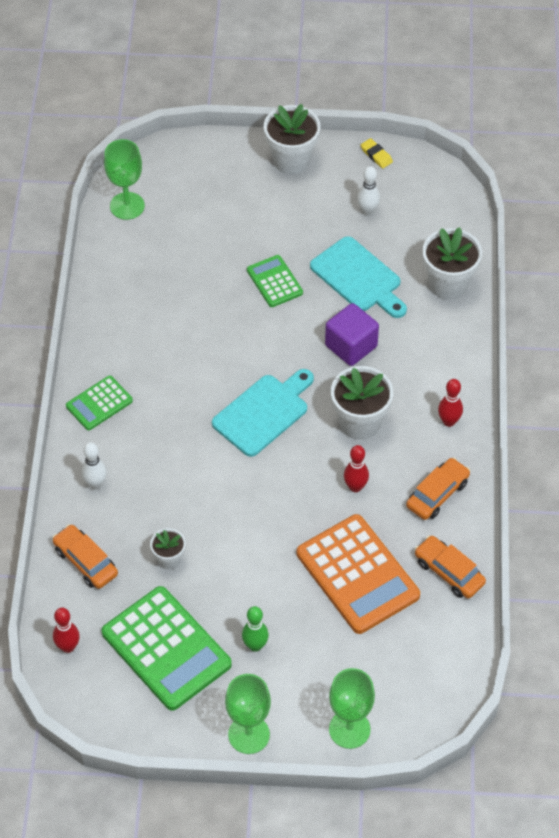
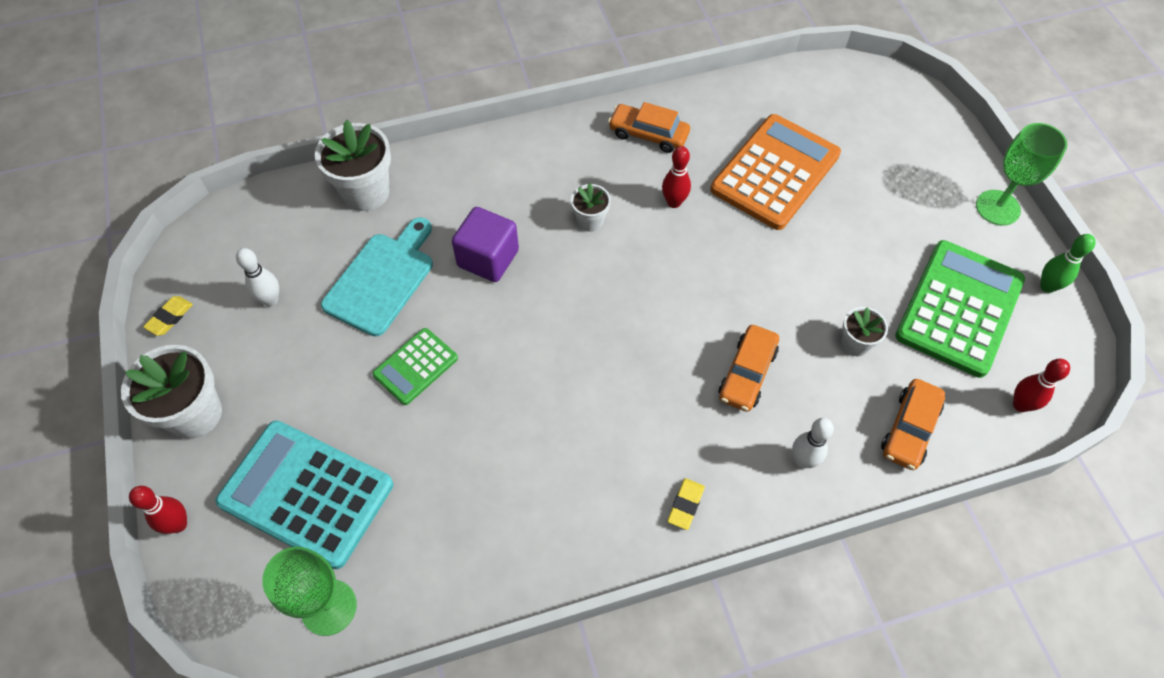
camera: 110 degrees left, 5 degrees up
green calculator [66,376,133,430] -> yellow eraser [667,478,705,530]
turquoise cutting board [212,369,314,457] -> none
green bowling pin [242,606,269,652] -> green bowling pin moved to [1040,234,1096,293]
green goblet [329,668,375,749] -> none
white flower pot [331,366,393,440] -> white flower pot [571,183,611,232], size x0.55
orange car [414,535,486,598] -> orange car moved to [719,325,779,412]
red bowling pin [438,379,463,427] -> red bowling pin moved to [129,486,187,534]
none -> turquoise calculator [215,420,393,569]

